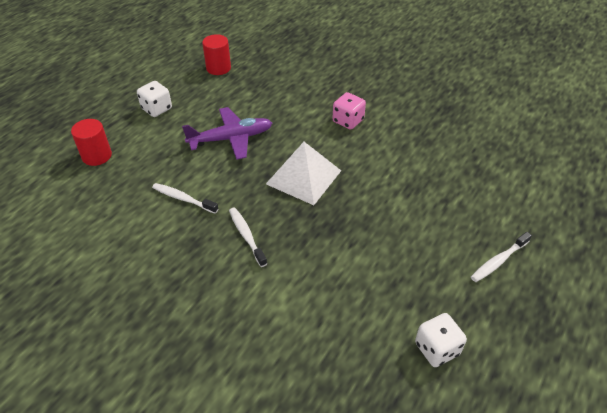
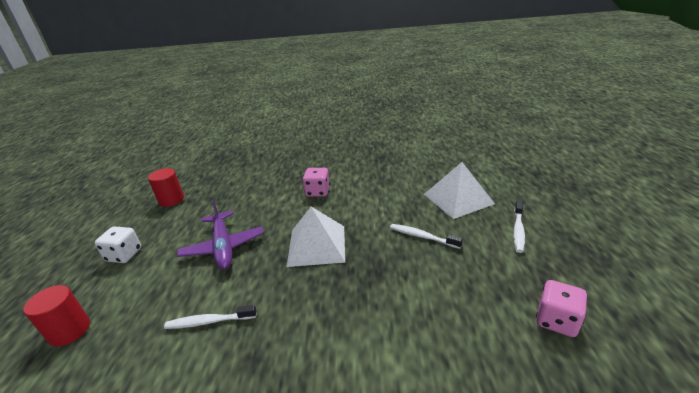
camera: 30 degrees left, 15 degrees down
purple plane [182,107,272,160] -> purple plane turned 120 degrees clockwise [177,200,264,270]
white toothbrush [229,208,267,267] -> white toothbrush moved to [390,224,463,249]
white dice [415,313,467,367] -> pink dice [536,280,587,337]
none -> white pyramid [424,162,495,219]

